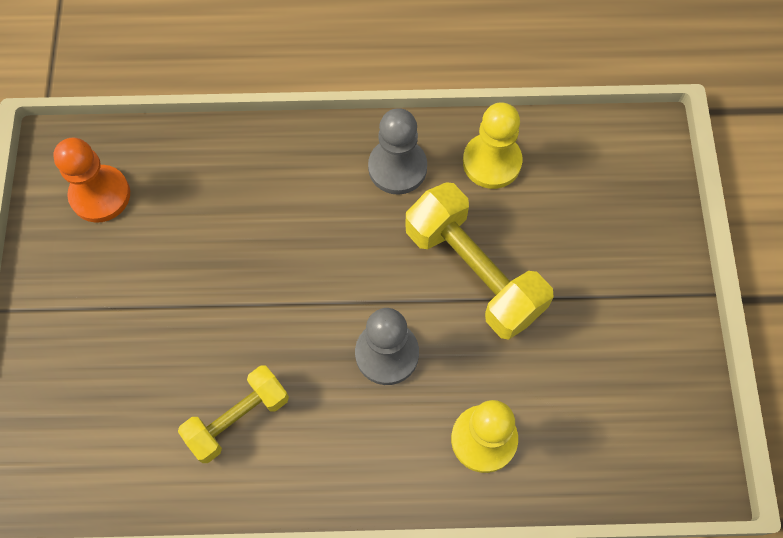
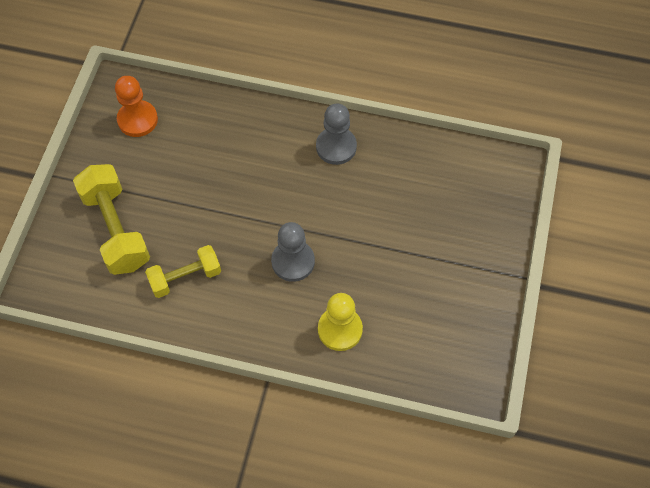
camera: 15 degrees right, 5 degrees down
yellow dumbbell [405,182,554,340] -> yellow dumbbell moved to [73,164,150,275]
yellow pawn [463,102,523,189] -> none

